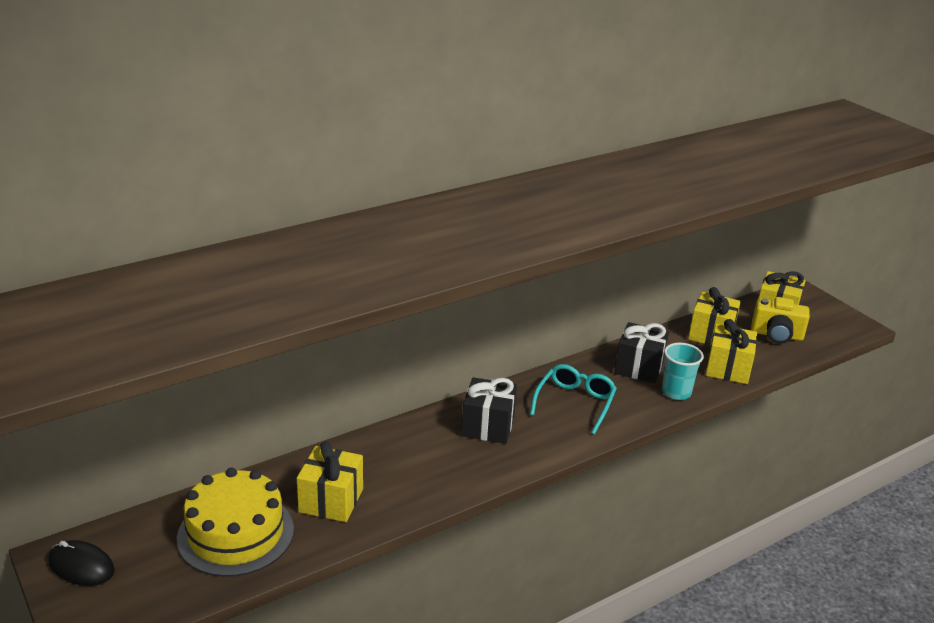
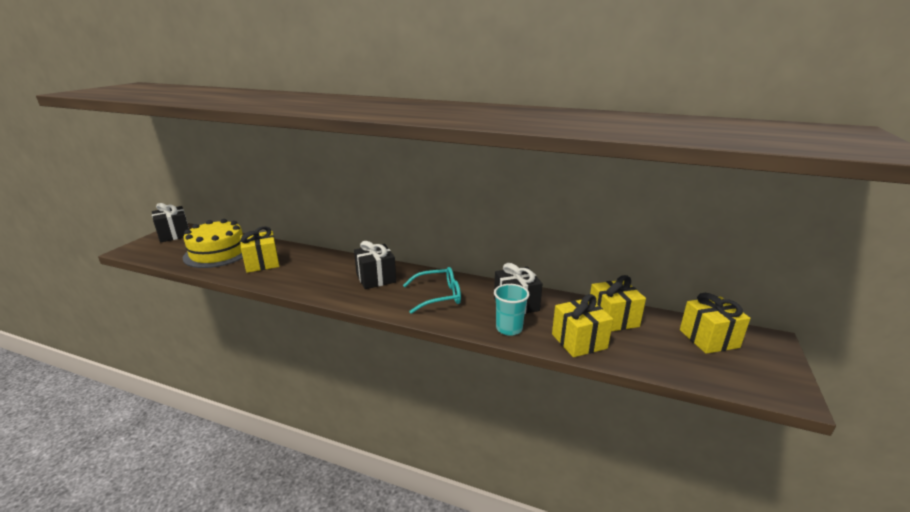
camera: 55 degrees right, 5 degrees down
black mouse [48,540,115,586] -> black gift [152,203,189,243]
yellow camera [751,297,810,344] -> none

